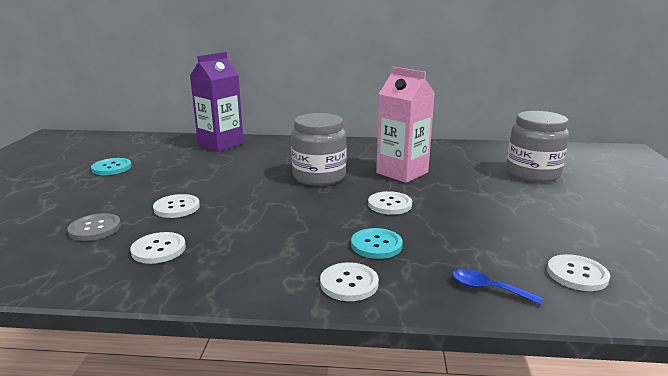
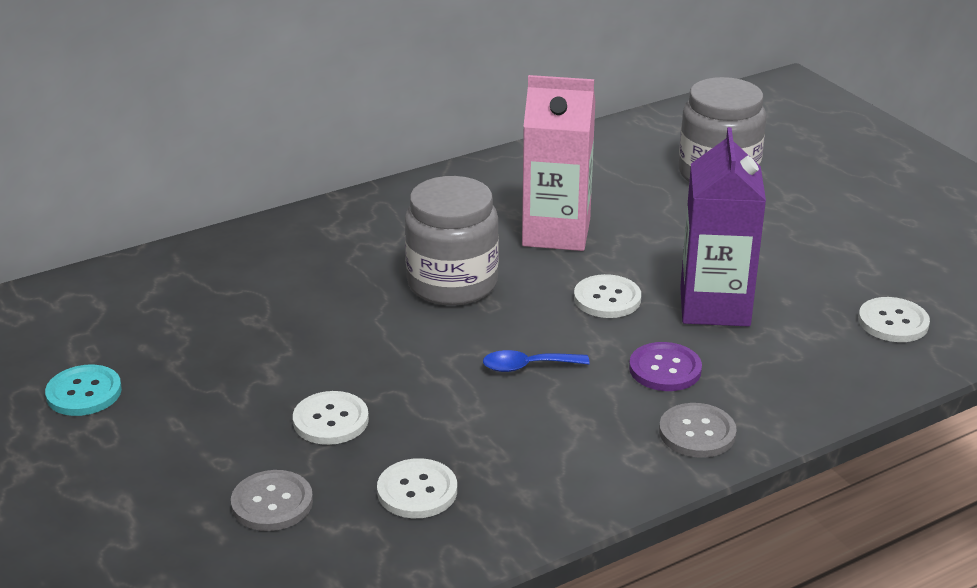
camera: 35 degrees left, 10 degrees up
purple carton [190,52,244,152] -> purple carton moved to [680,127,766,327]
white button [320,262,379,301] -> grey button [659,403,737,458]
turquoise button [351,228,403,259] -> purple button [629,342,702,391]
blue spoon [452,269,543,305] -> blue spoon moved to [483,350,590,372]

